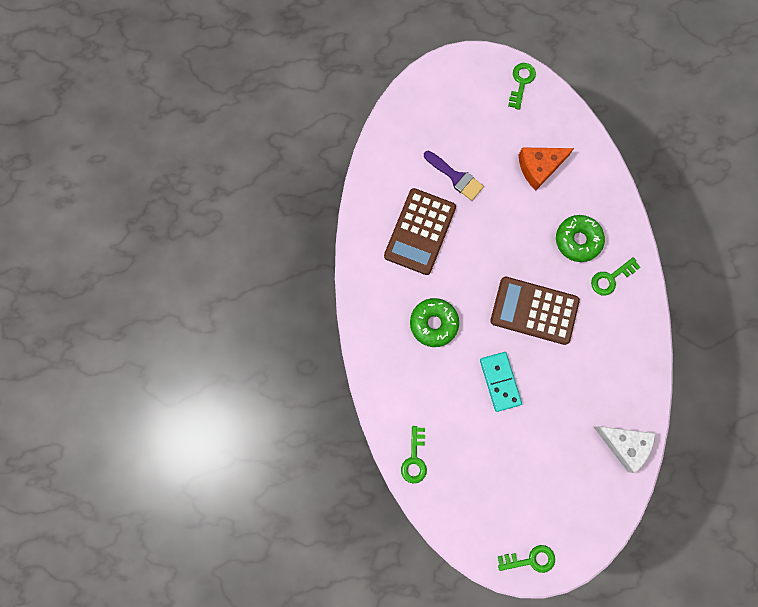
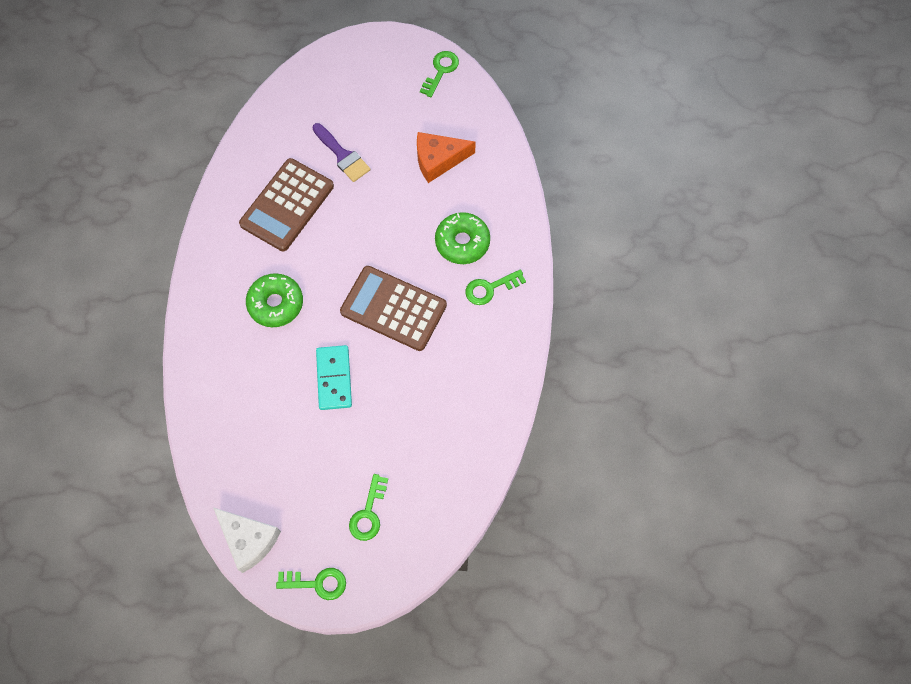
camera: 10 degrees right, 10 degrees down
green key [401,426,427,484] -> green key moved to [349,474,388,541]
white cheese [594,426,655,473] -> white cheese moved to [213,507,281,573]

